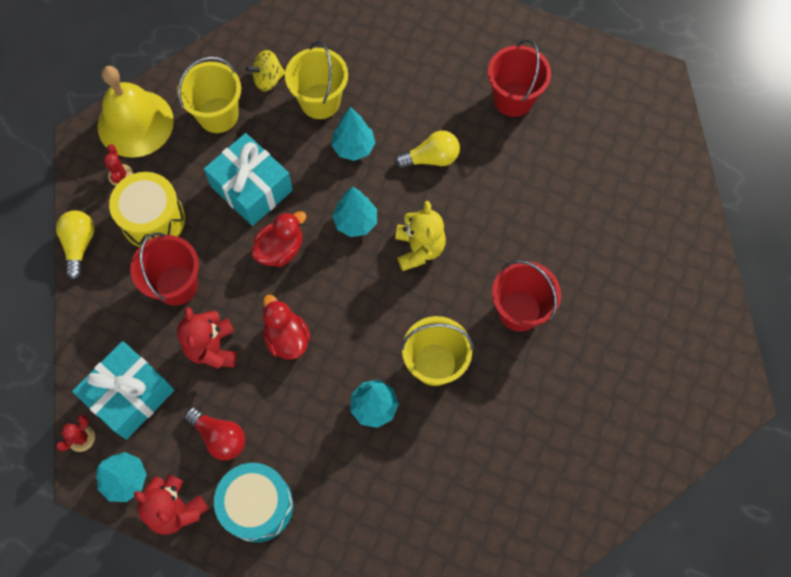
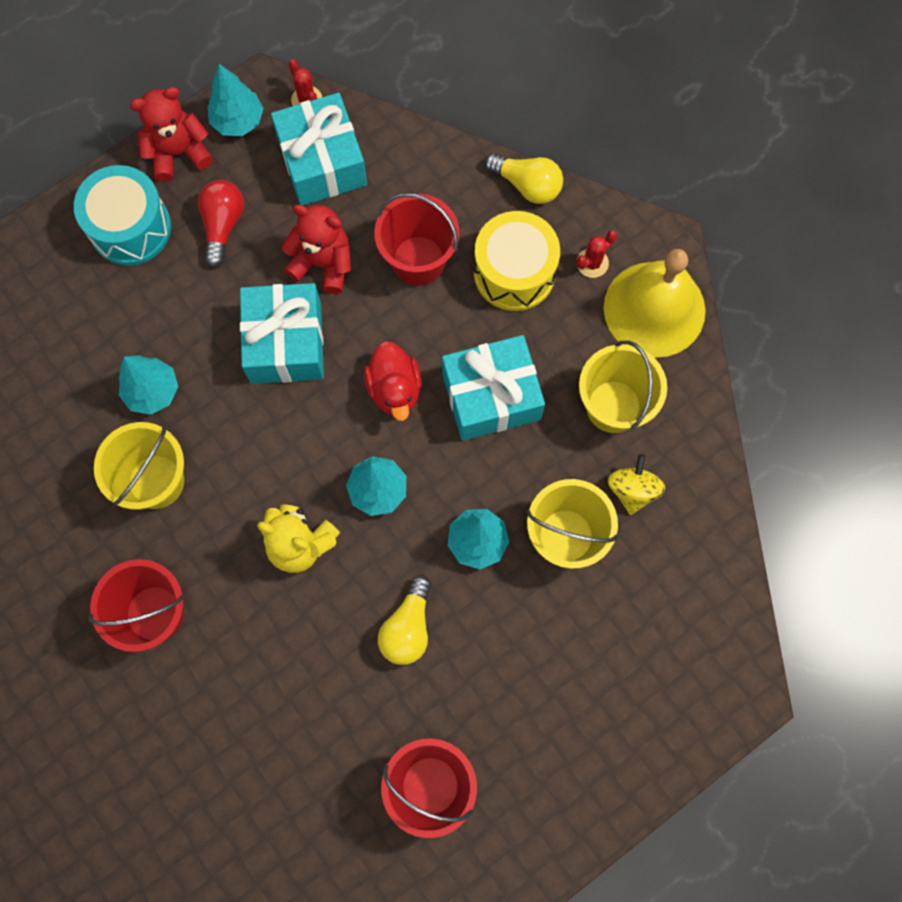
camera: 120 degrees right, 5 degrees up
red cactus [104,144,133,186] -> red cactus turned 60 degrees counterclockwise [576,230,617,278]
red light bulb [184,407,245,460] -> red light bulb turned 120 degrees clockwise [198,180,244,268]
red duck [263,294,311,360] -> turquoise gift [240,283,324,384]

